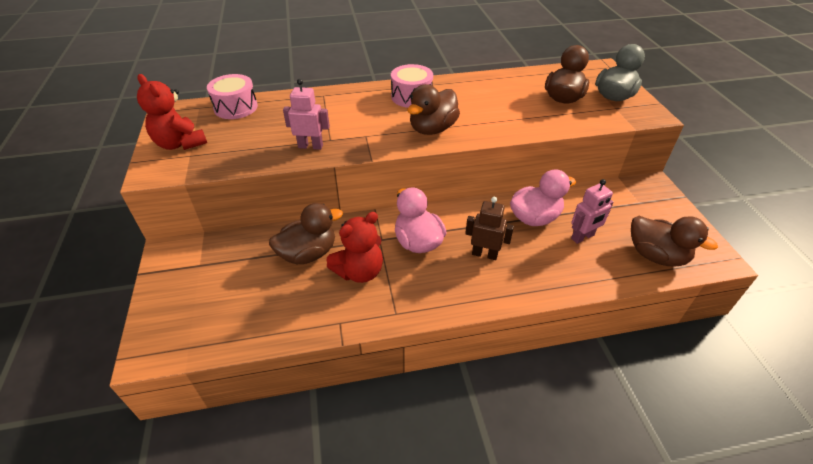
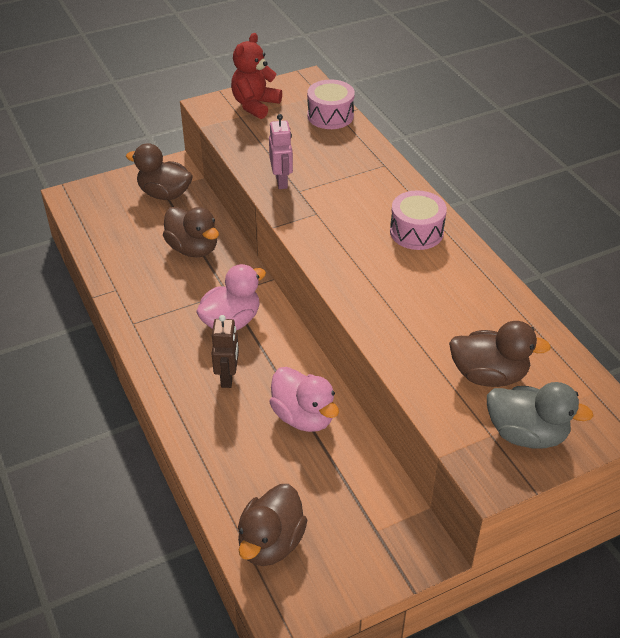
camera: 75 degrees right, 0 degrees up
red teddy bear [327,212,383,283] -> none
brown duck [407,84,460,135] -> brown duck moved to [126,143,193,200]
pink robot [571,179,614,244] -> none

